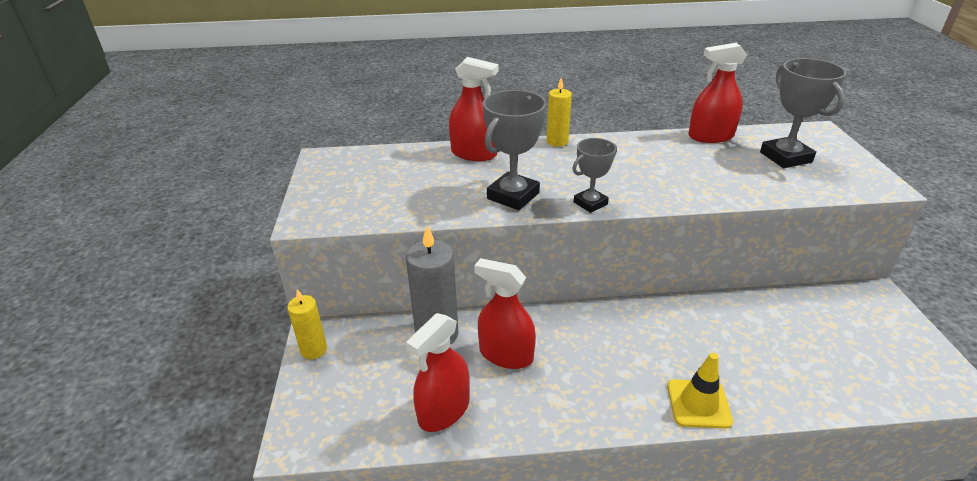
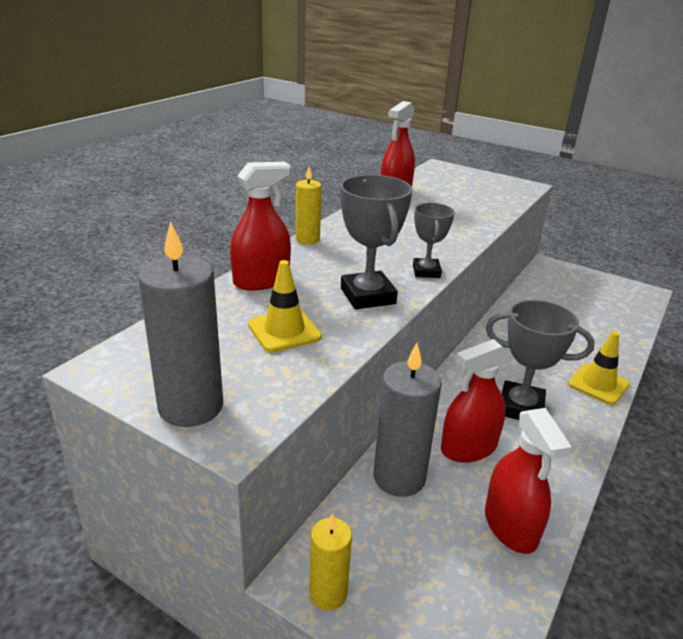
camera: 55 degrees left, 5 degrees down
grey trophy [760,58,846,168] -> grey trophy moved to [486,300,595,420]
none -> grey candle [138,221,223,427]
none -> yellow traffic cone [248,260,322,352]

